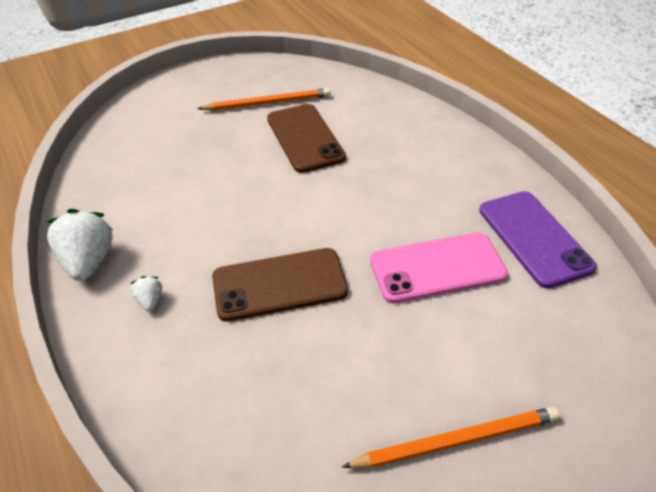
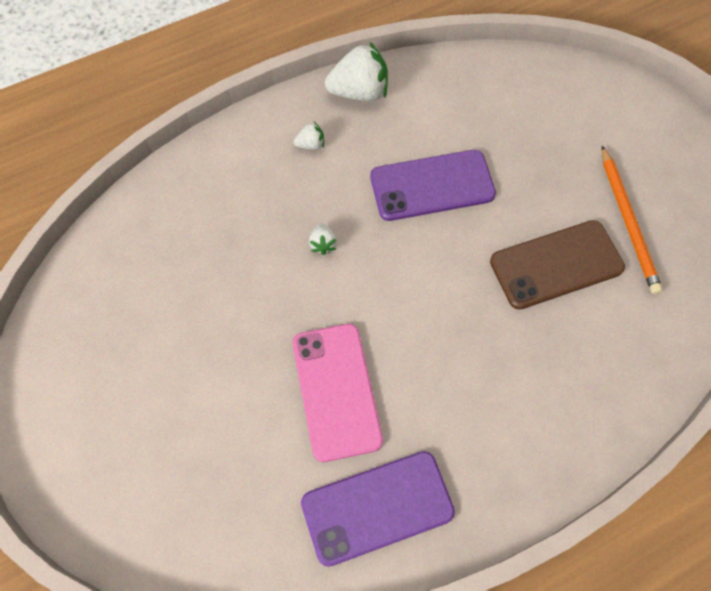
camera: 90 degrees right, 20 degrees up
brown phone [212,248,348,322] -> white strawberry [309,223,337,255]
orange pencil [342,407,560,468] -> none
none -> purple phone [370,150,496,221]

